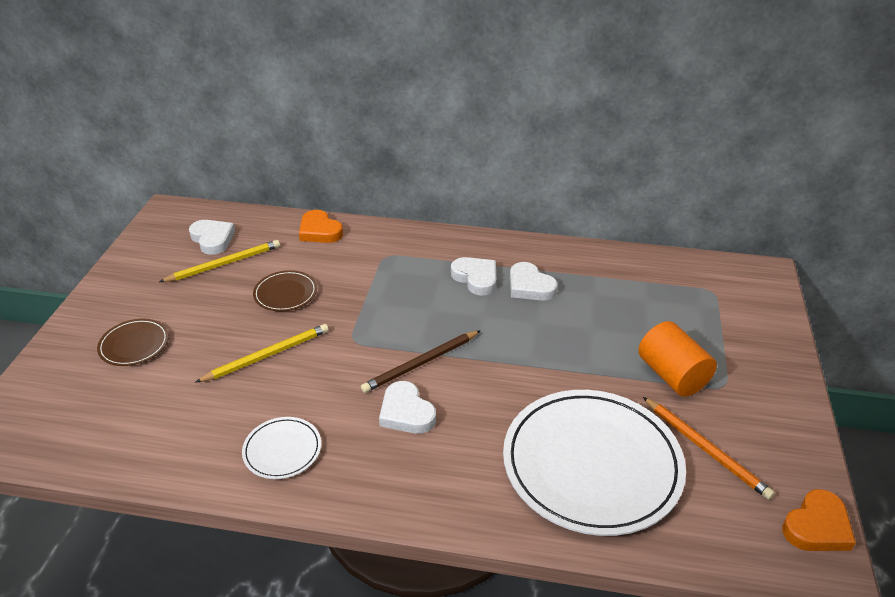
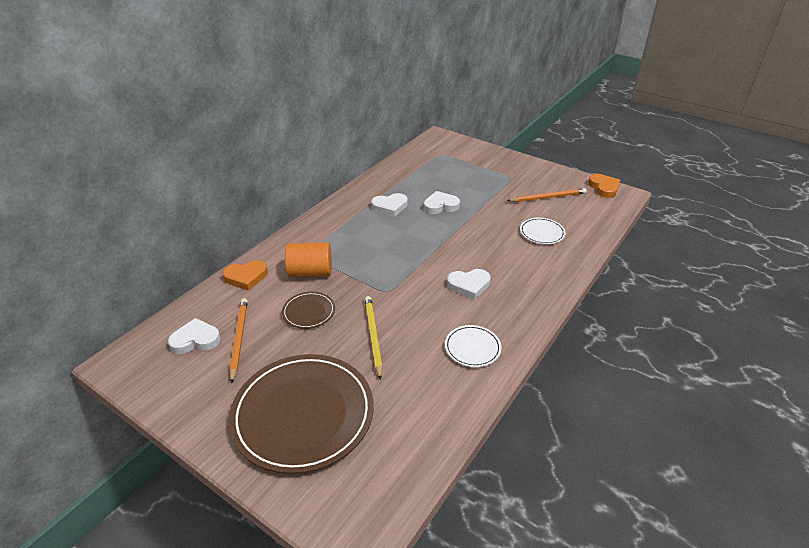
camera: 65 degrees left, 0 degrees up
brown plate [97,319,169,366] -> brown plate [229,354,374,474], size x2.25
yellow pencil [159,240,280,282] -> orange pencil [229,298,248,384]
brown pencil [361,330,481,393] -> none
white heart [451,257,496,296] -> white heart moved to [424,191,460,214]
white plate [503,390,686,536] -> white plate [520,218,566,244], size x0.44
orange cylinder [638,321,717,397] -> orange cylinder moved to [285,243,332,277]

